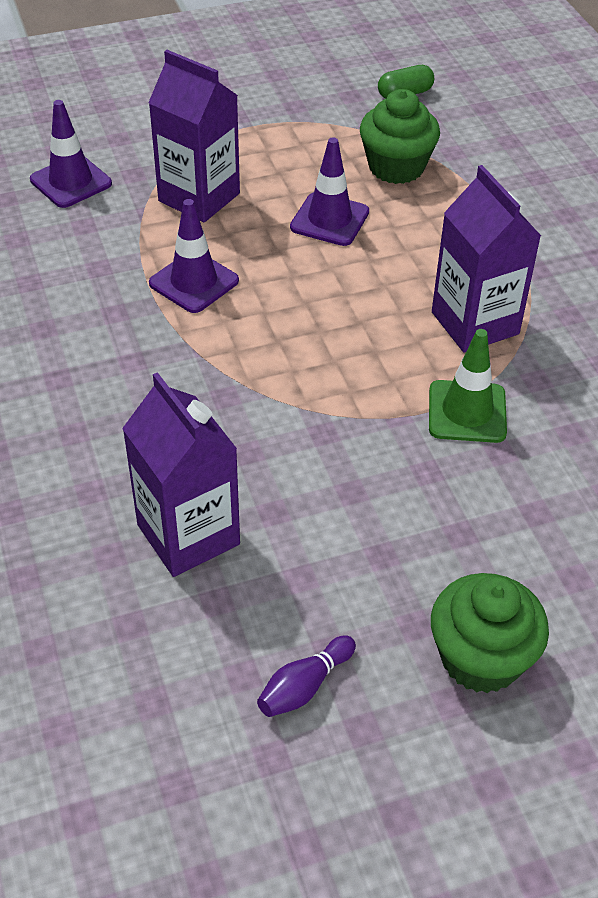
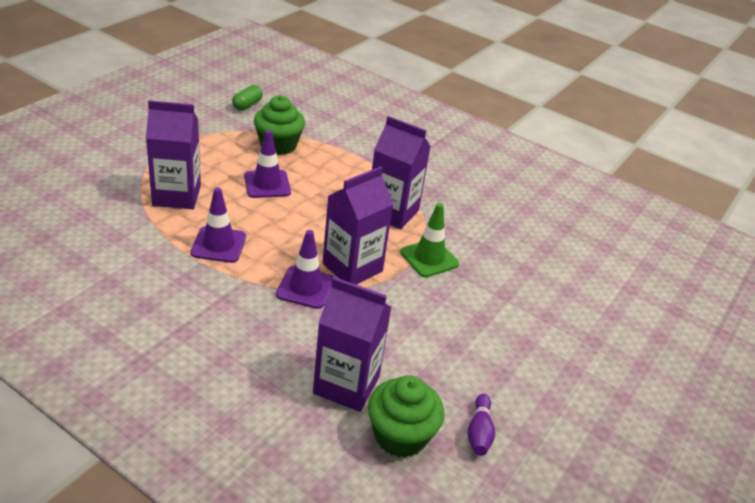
camera: 40 degrees left, 10 degrees down
purple traffic cone [30,100,112,208] -> purple traffic cone moved to [276,230,334,309]
green cupcake [431,573,549,693] -> green cupcake moved to [368,376,444,458]
none -> purple carton [323,166,394,285]

